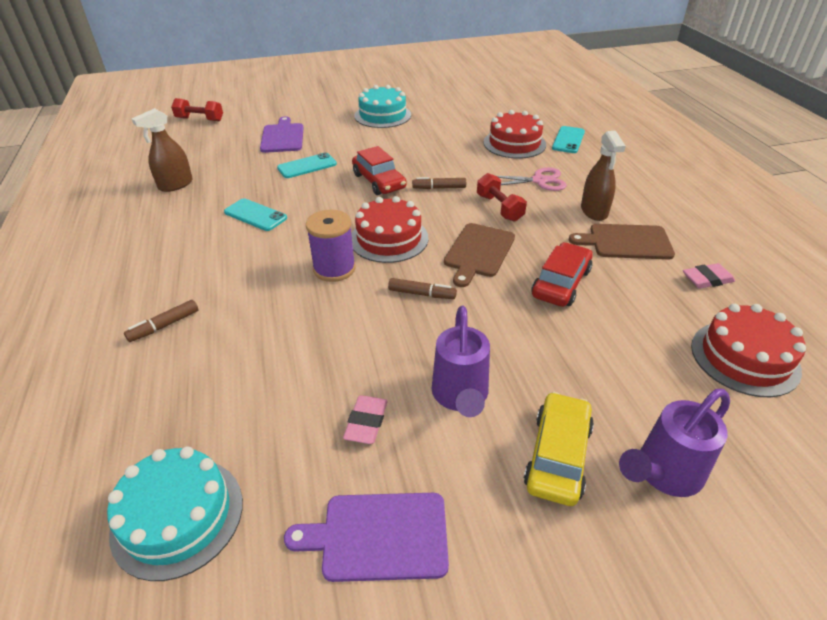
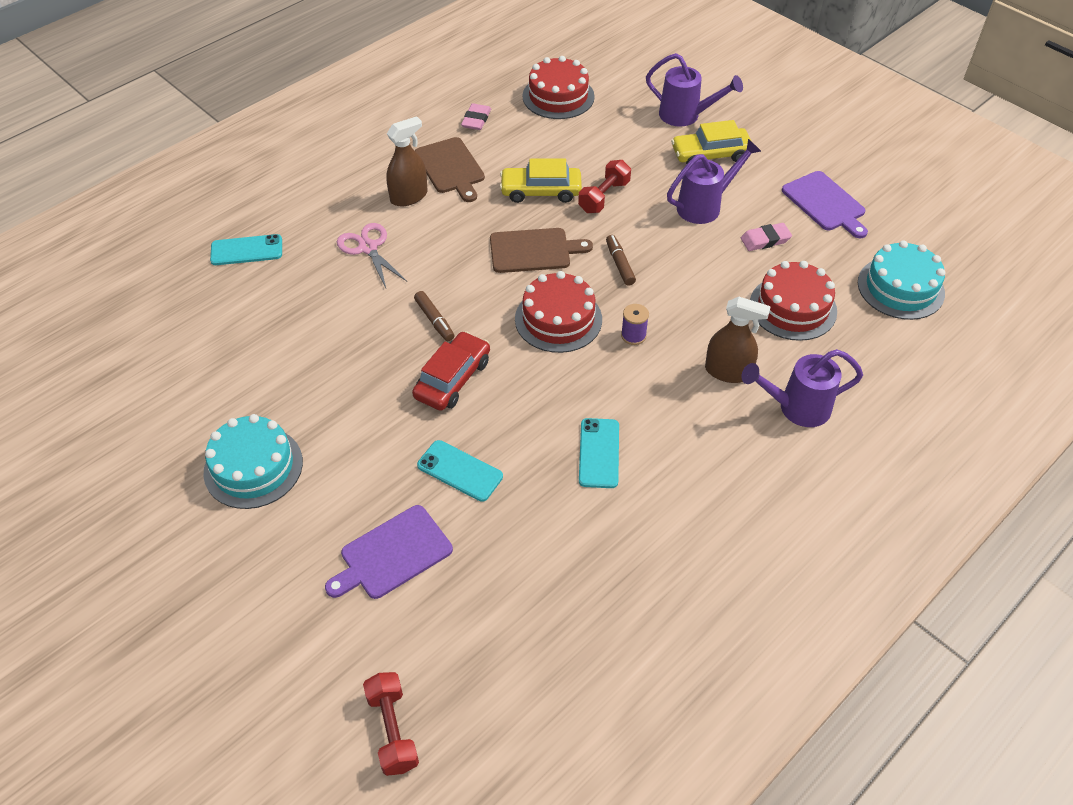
camera: 120 degrees left, 10 degrees up
brown marker [124,300,198,342] -> purple watering can [741,349,863,427]
brown spray bottle [131,108,193,192] -> brown spray bottle moved to [705,297,771,383]
purple spool [306,210,356,282] -> purple spool [621,304,649,345], size x0.57
red dumbbell [477,173,527,222] -> red dumbbell moved to [578,160,631,213]
red cake [483,110,546,159] -> red cake moved to [750,261,837,341]
red car [532,242,593,307] -> yellow car [500,159,582,203]
pink eraser [683,263,735,289] -> pink eraser turned 60 degrees clockwise [461,103,491,130]

